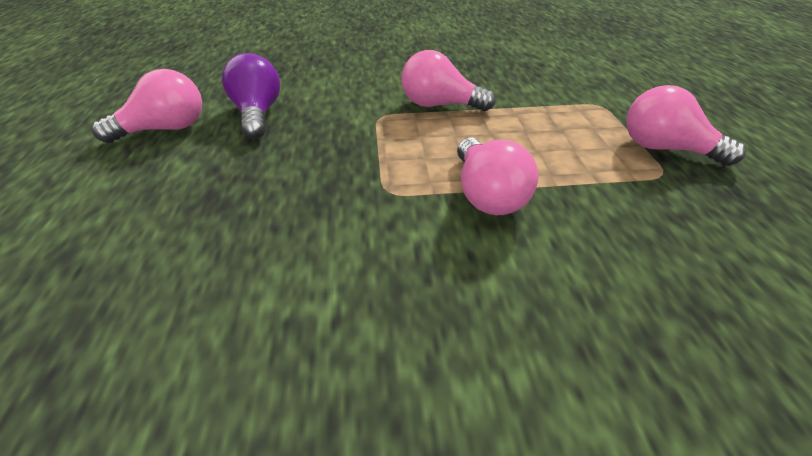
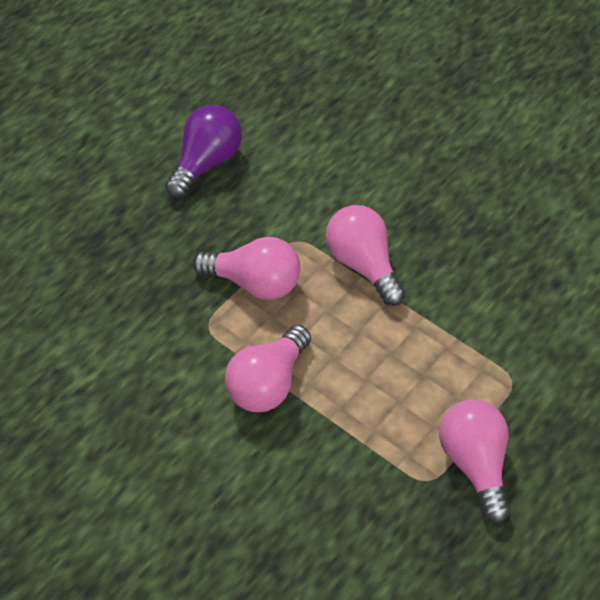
camera: 45 degrees right, 10 degrees up
pink light bulb [92,69,202,143] -> pink light bulb moved to [193,237,300,300]

